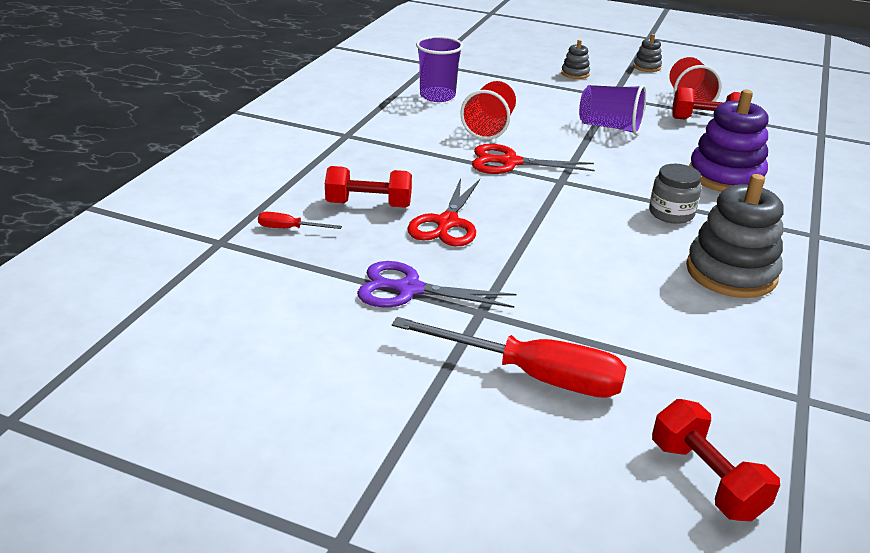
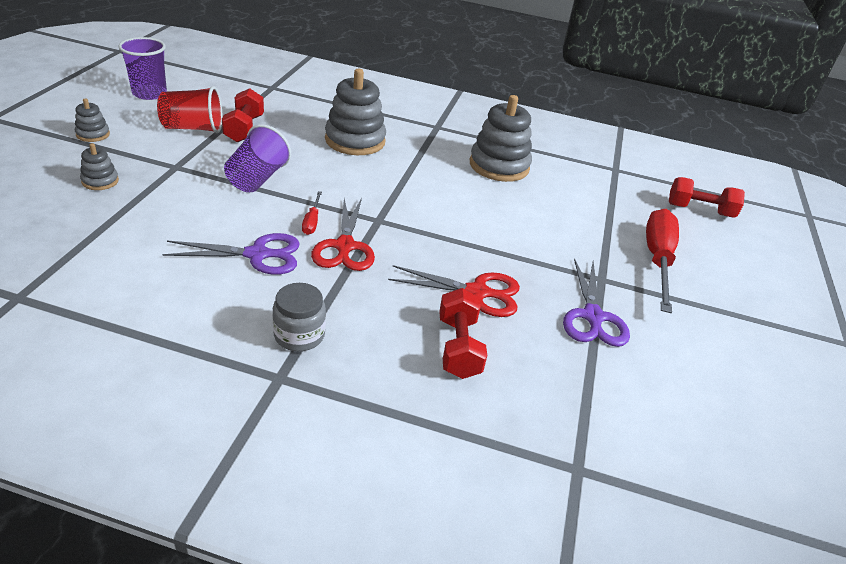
camera: 100 degrees left, 5 degrees up
red screwdriver [258,212,342,229] -> red screwdriver moved to [302,191,322,235]
purple cup [416,36,463,102] -> purple cup moved to [118,37,167,100]
red cup [460,81,516,140] -> purple scissors [162,233,300,275]
grey jar [649,164,702,224] -> grey jar moved to [273,283,326,351]
red dumbbell [652,399,780,521] -> red dumbbell turned 45 degrees clockwise [669,177,745,218]
purple stacking toy [689,89,769,192] -> grey stacking toy [325,69,386,155]

